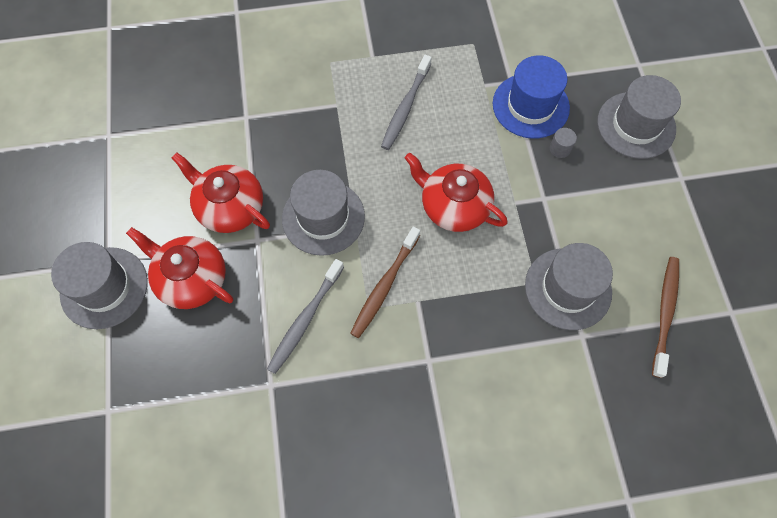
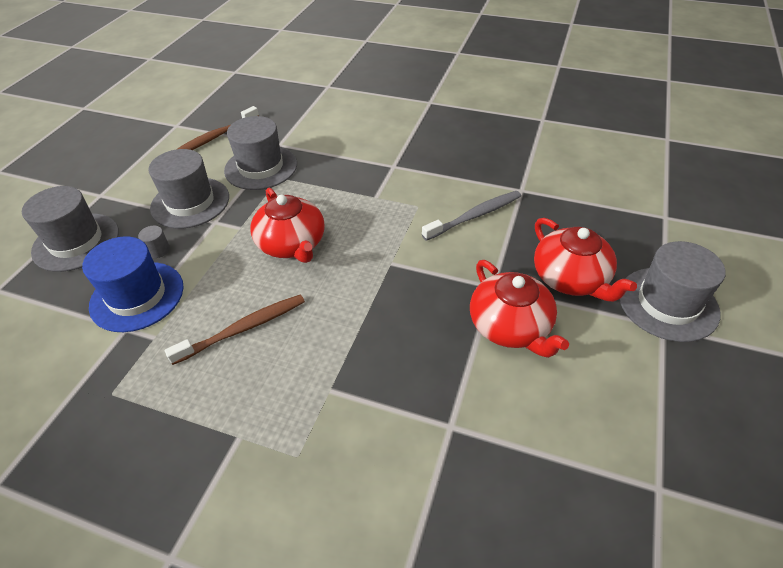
camera: 150 degrees left, 20 degrees down
grey hat [282,170,365,256] -> grey hat moved to [148,149,229,228]
brown toothbrush [350,227,420,338] -> brown toothbrush moved to [165,294,305,365]
grey toothbrush [381,55,432,150] -> none

